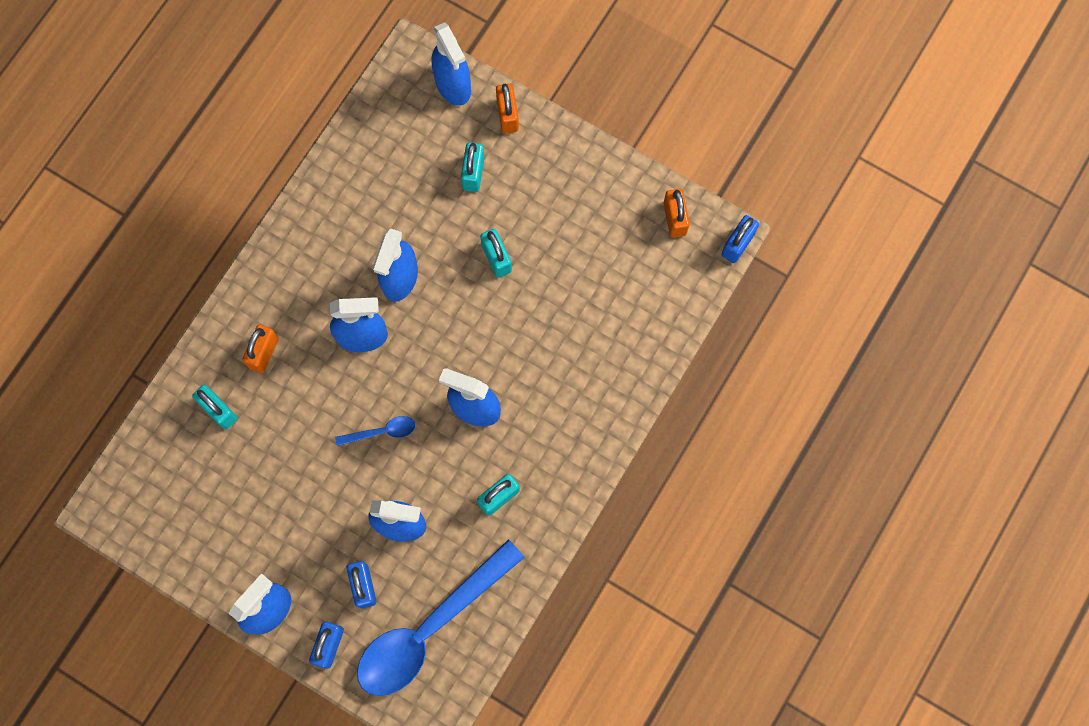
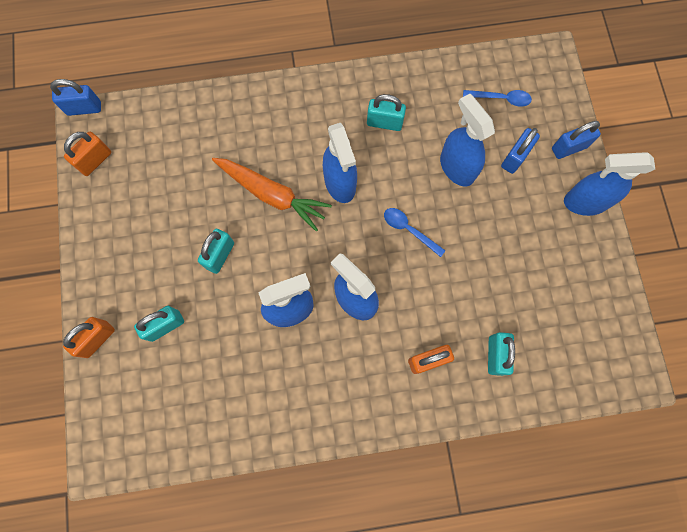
camera: 130 degrees left, 0 degrees up
blue spoon [357,540,525,696] -> blue spoon [463,90,532,107], size x0.41
blue spray bottle [432,22,471,106] -> none
none -> orange carrot [212,158,332,232]

